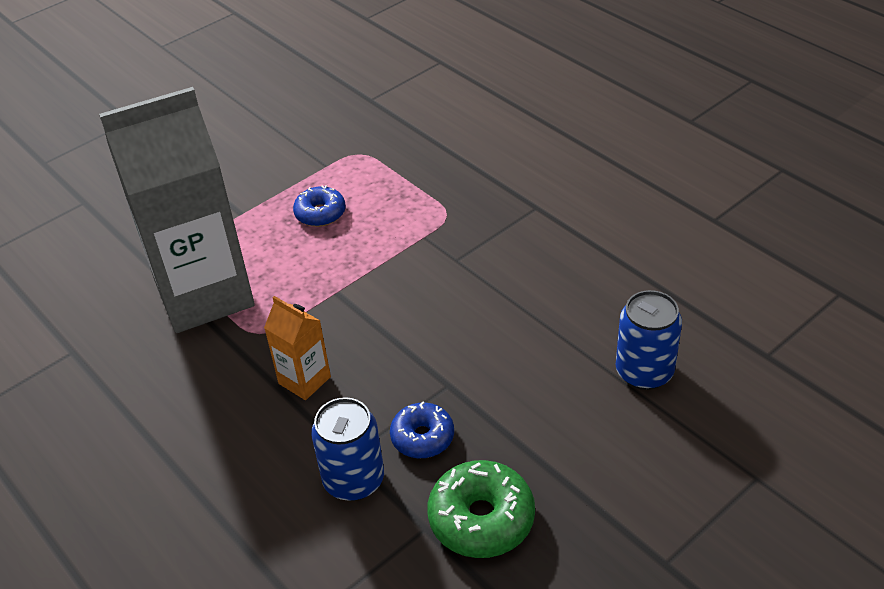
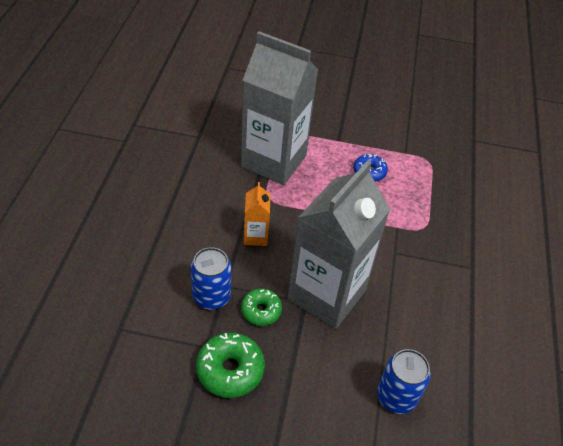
camera: 45 degrees right, 5 degrees up
blue donut [390,402,454,458] -> green donut [241,288,282,326]
none -> grey carton [288,160,390,329]

